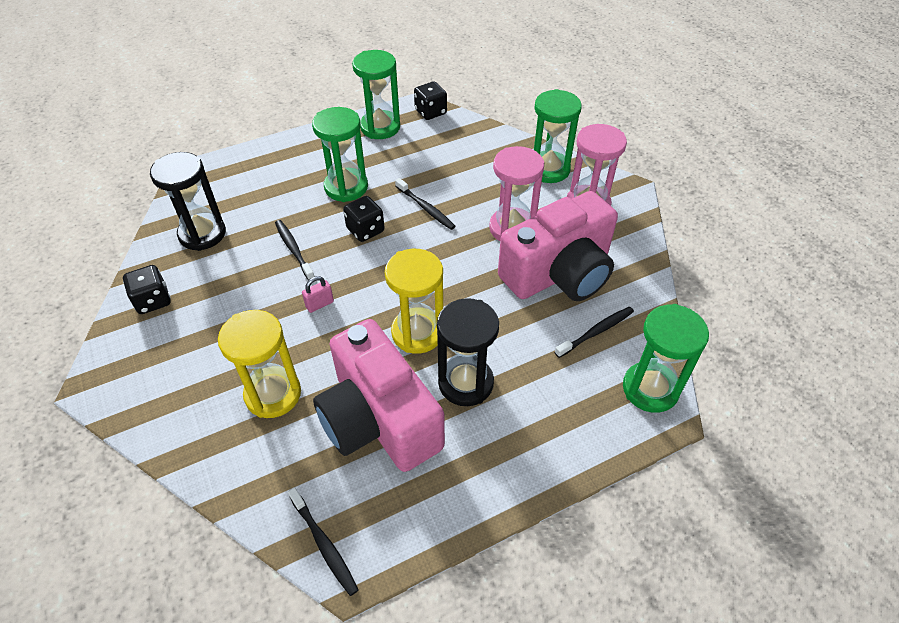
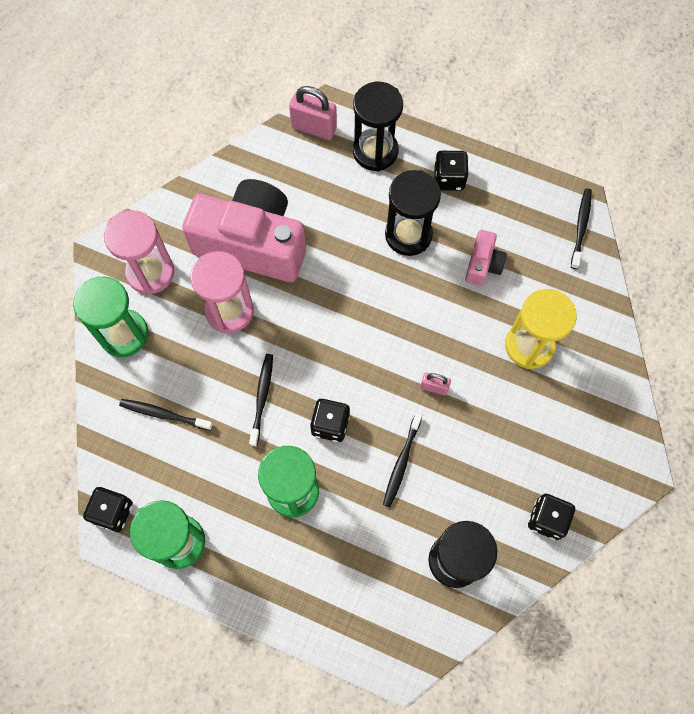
camera: 130 degrees left, 20 degrees up
pink camera [313,319,445,472] -> pink camera [465,230,507,286], size x0.44
yellow hourglass [385,249,443,354] -> none
black toothbrush [555,307,634,358] -> black toothbrush moved to [119,399,213,431]
green hourglass [623,304,709,413] -> pink padlock [289,86,337,140]
none -> black hourglass [353,82,403,171]
none -> black dice [434,151,468,191]

